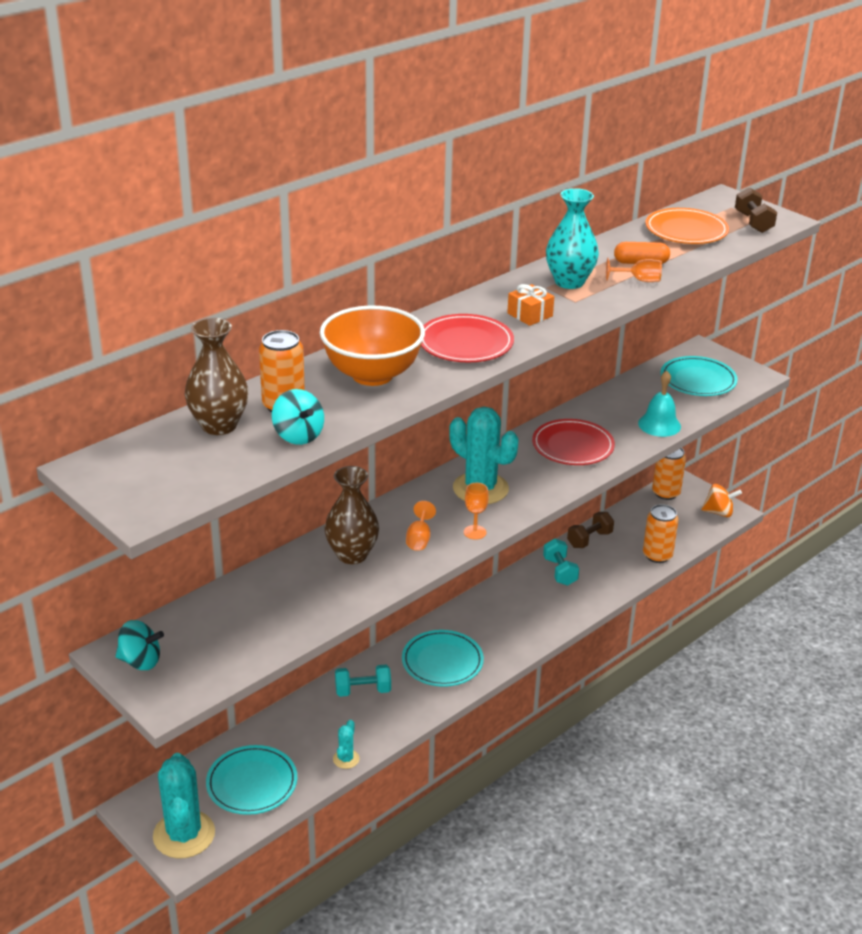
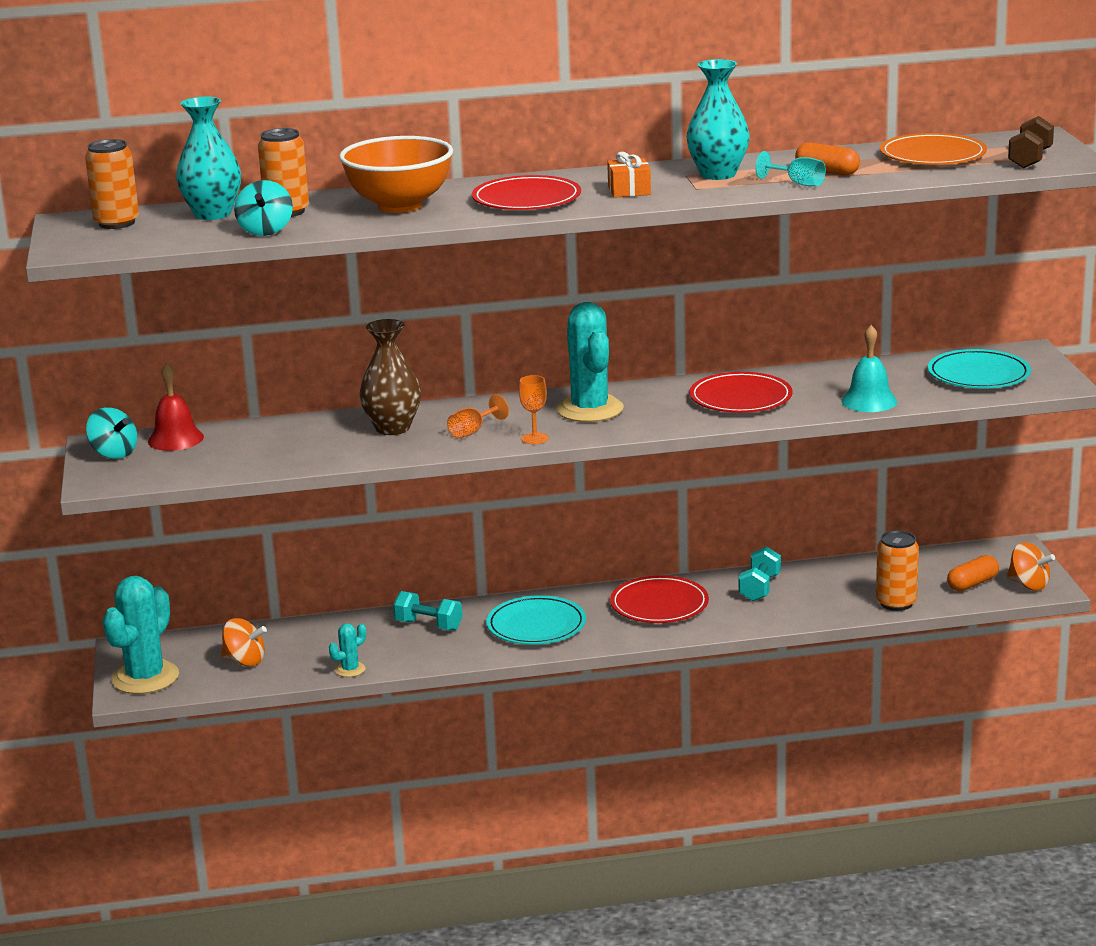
camera: 35 degrees right, 10 degrees down
brown vase [184,318,248,435] -> turquoise vase [176,96,241,220]
turquoise plate [206,745,297,815] -> orange spinning top [221,618,267,666]
brown dumbbell [567,512,614,548] -> none
orange goblet [606,258,662,282] -> turquoise goblet [755,151,826,186]
orange can [652,448,686,500] -> orange can moved to [85,139,139,229]
none -> red bell [148,363,204,451]
none -> red plate [610,575,709,623]
none -> orange capsule [947,555,999,591]

